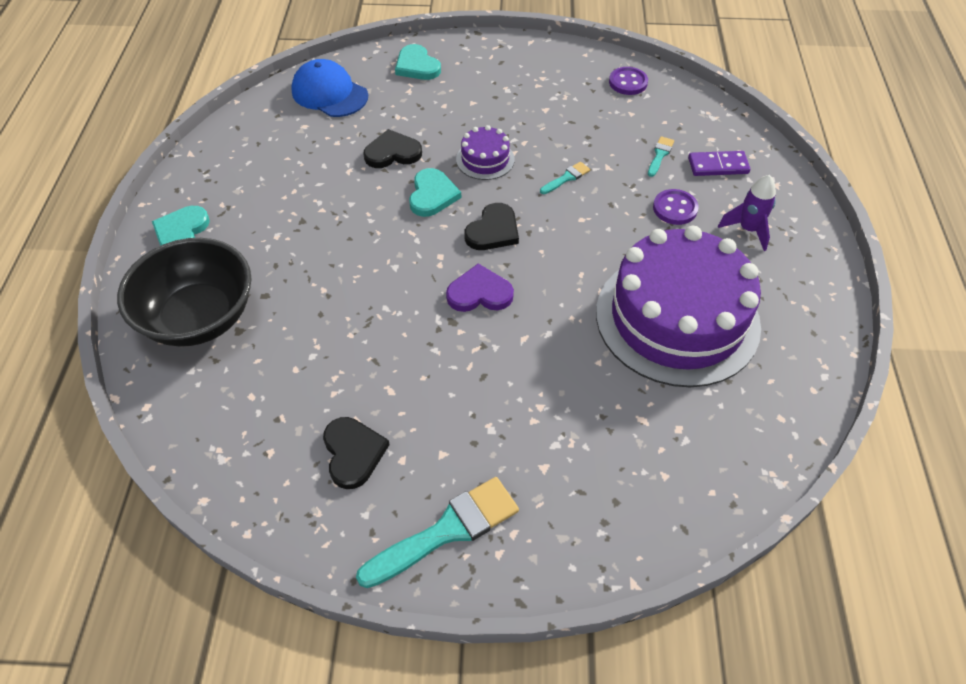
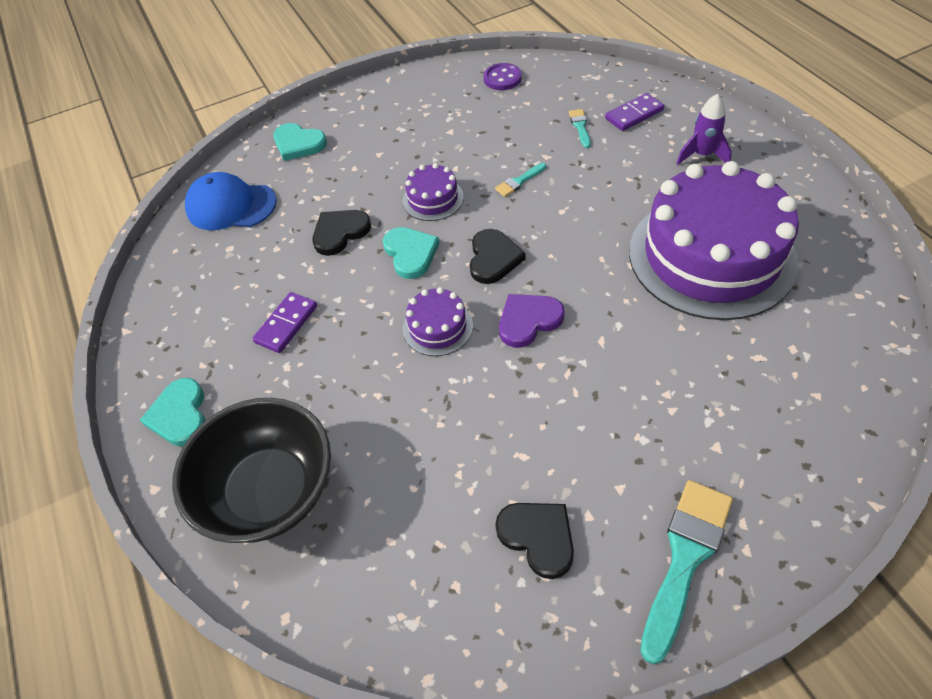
camera: 25 degrees left, 0 degrees up
turquoise brush [540,162,590,194] -> turquoise brush turned 150 degrees counterclockwise [495,163,546,197]
purple button [653,189,699,225] -> none
none -> purple domino [252,292,317,353]
none -> purple cake [403,287,473,356]

